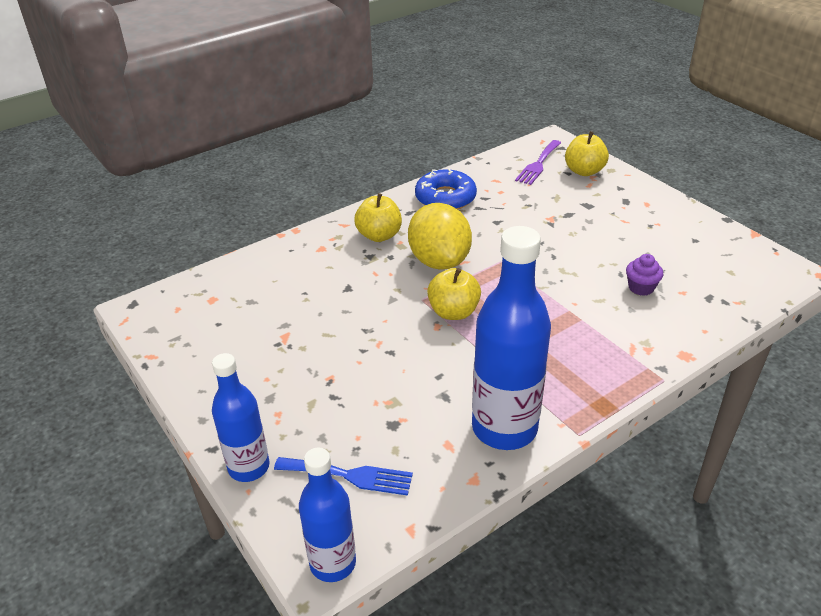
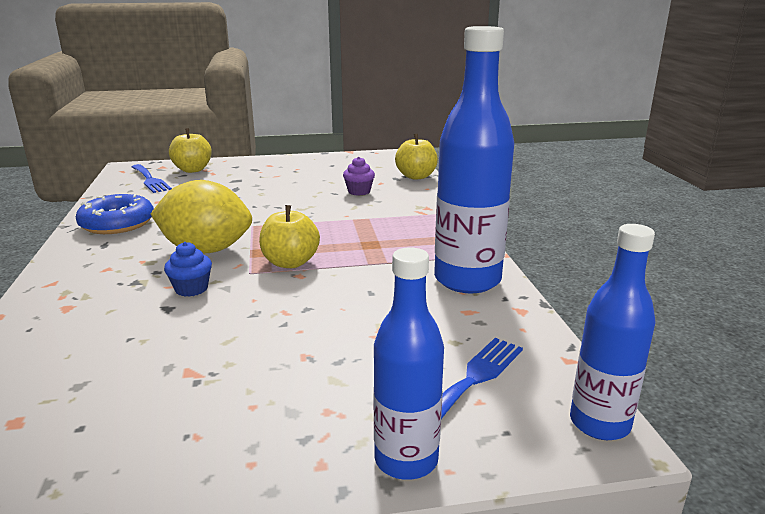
camera: 65 degrees left, 15 degrees down
yellow apple [354,193,402,242] -> yellow apple moved to [395,134,438,180]
purple fork [515,140,561,185] -> blue fork [132,164,172,193]
none -> blue cupcake [164,242,212,297]

